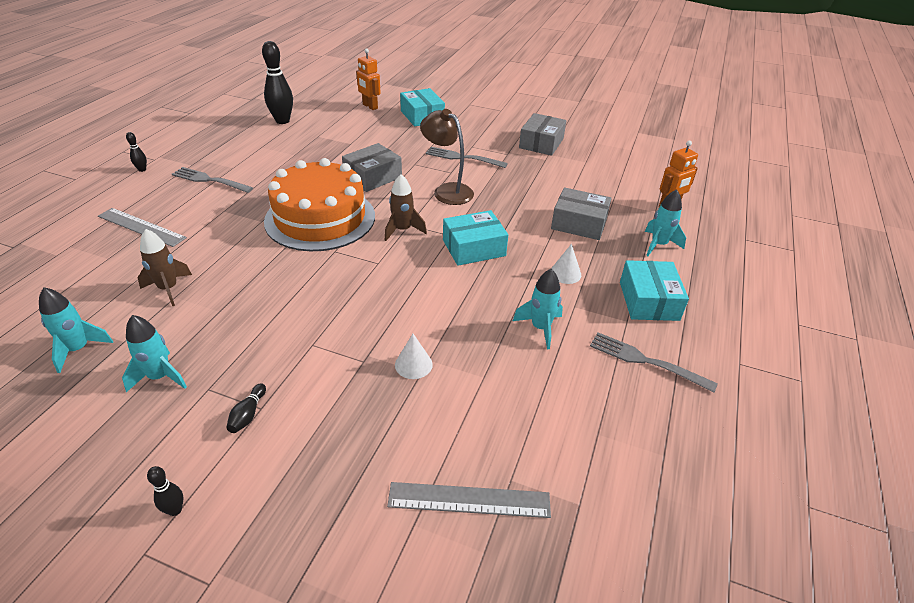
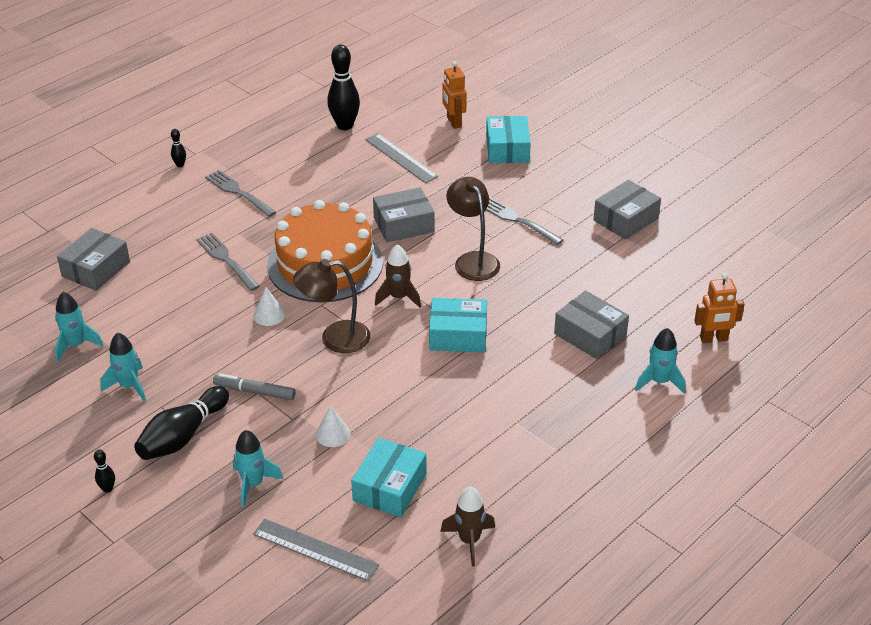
camera: 25 degrees right, 0 degrees up
grey ruler [98,208,187,247] -> grey ruler moved to [365,133,438,183]
brown rocket [137,229,192,306] -> brown rocket moved to [440,487,495,566]
black bowling pin [226,383,266,433] -> black bowling pin [134,386,229,460], size x2.21
turquoise rocket [513,269,563,349] -> turquoise rocket moved to [233,430,283,507]
white cone [551,244,581,284] -> white cone moved to [253,287,285,326]
grey fork [590,332,718,393] -> grey fork moved to [196,233,260,291]
turquoise box [620,260,689,321] -> turquoise box moved to [351,438,427,517]
none -> grey box [57,228,130,291]
none -> grey marker [213,374,296,400]
none -> brown lamp [293,259,370,353]

